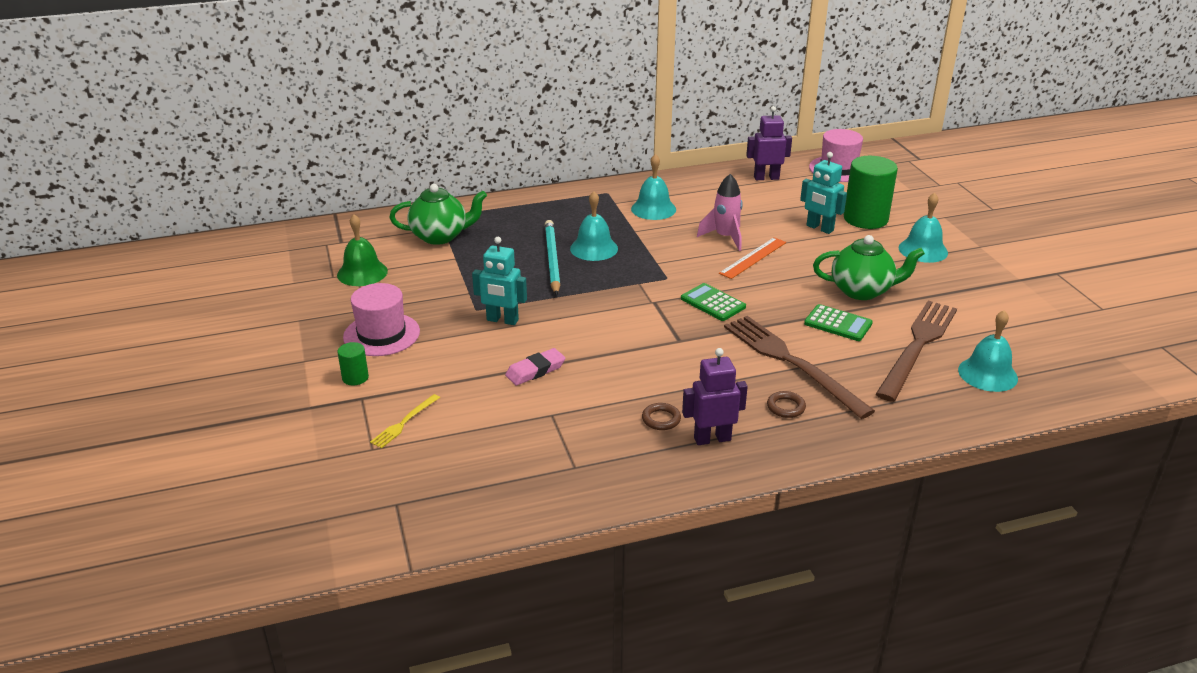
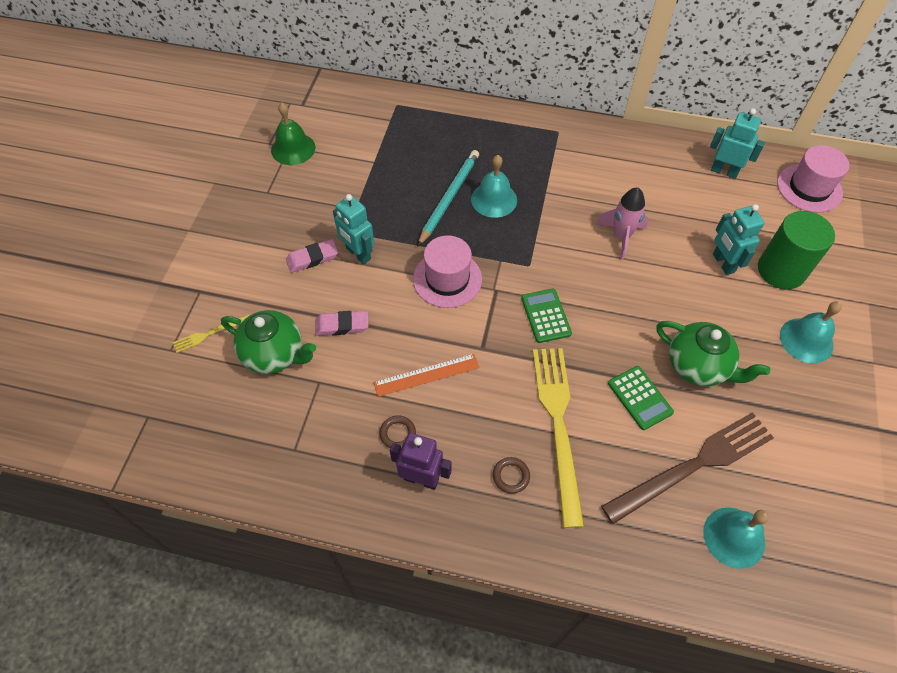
camera: 30 degrees right, 25 degrees up
green cylinder [338,342,369,385] -> none
pink hat [343,283,420,356] -> pink hat moved to [413,235,482,308]
green teapot [389,184,487,245] -> green teapot moved to [221,310,316,374]
turquoise bell [631,154,676,220] -> none
orange ruler [719,237,786,279] -> orange ruler moved to [373,354,479,397]
brown fork [724,316,875,419] -> yellow fork [533,348,584,528]
purple robot [746,106,792,180] -> turquoise robot [710,108,765,179]
none -> pink eraser [286,239,338,273]

